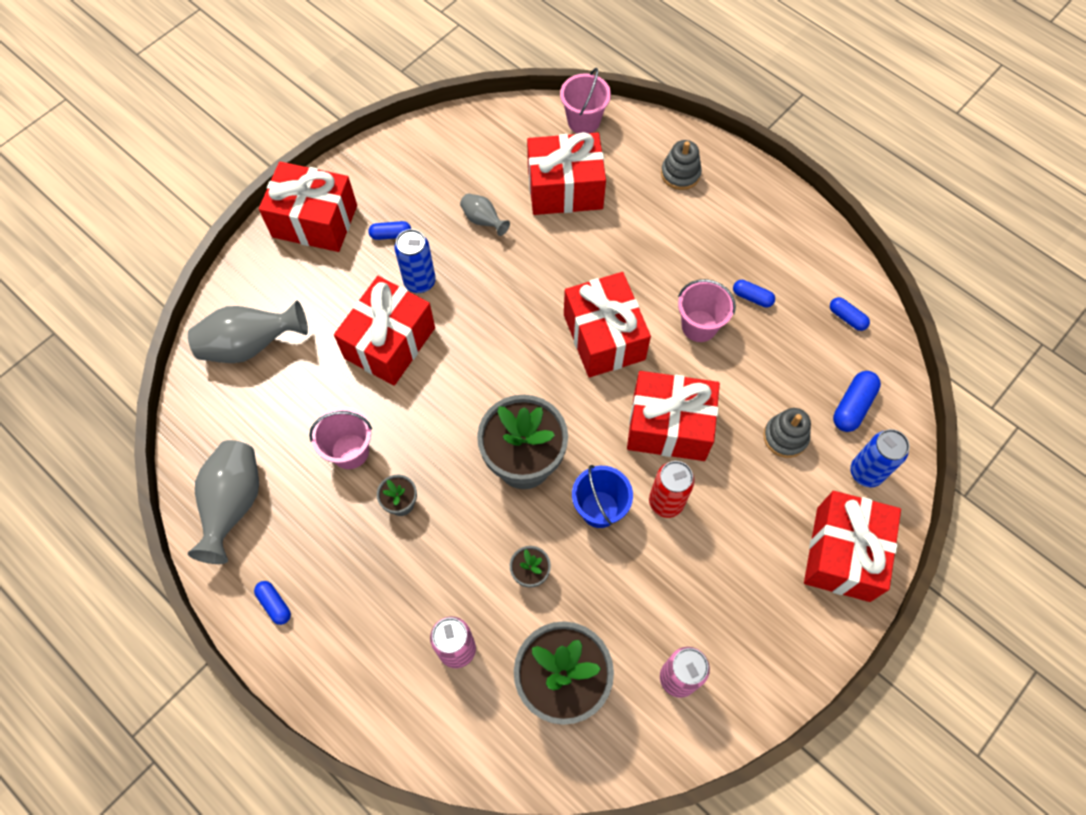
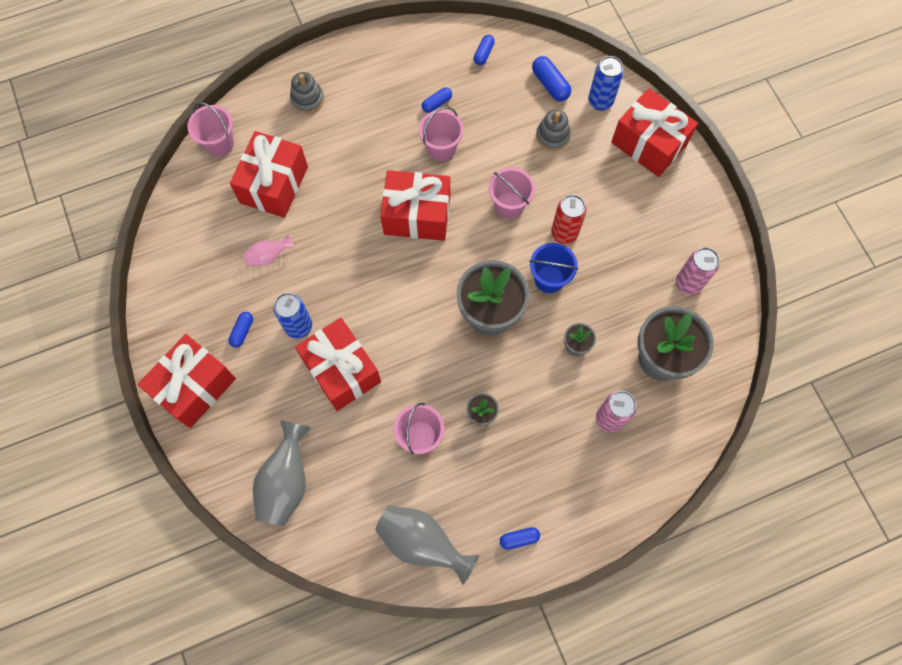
camera: 65 degrees left, 5 degrees up
grey vase [460,193,510,236] -> pink vase [244,235,294,266]
red gift [627,371,720,461] -> pink bucket [489,168,535,219]
blue capsule [830,297,870,331] -> blue capsule turned 45 degrees counterclockwise [474,35,495,65]

